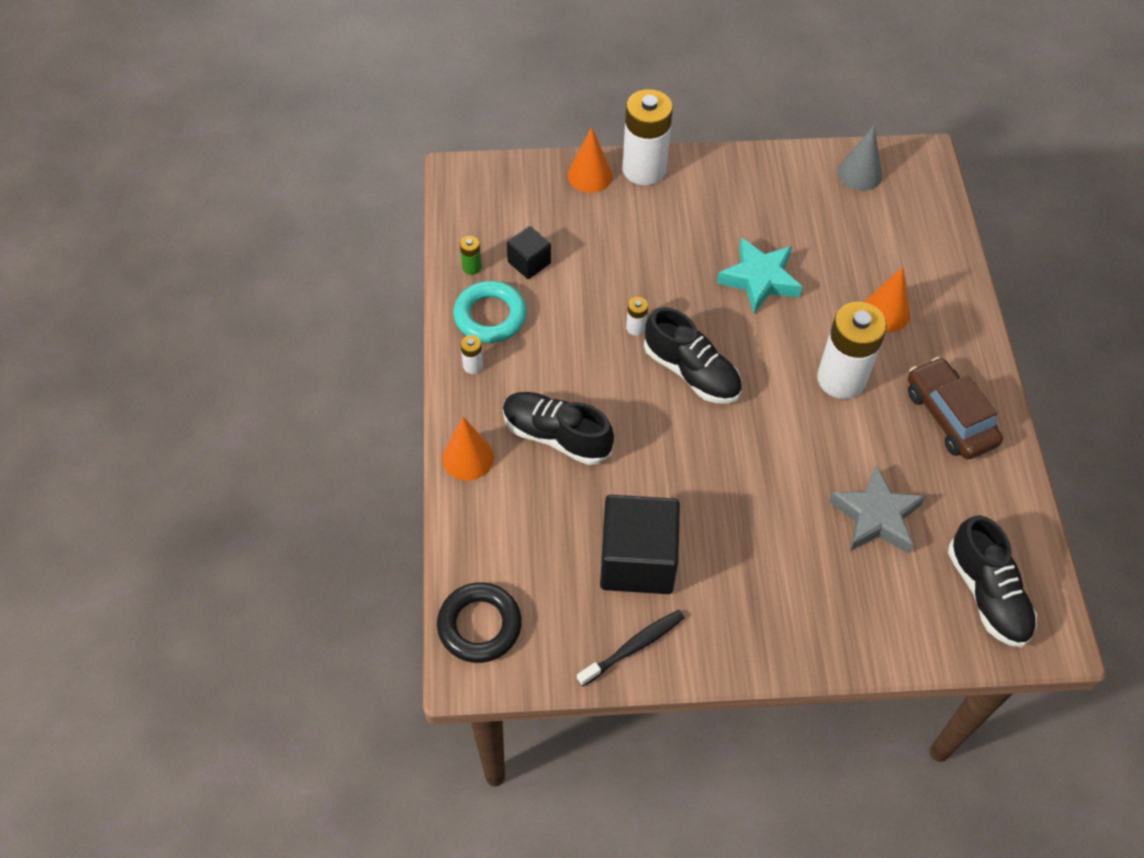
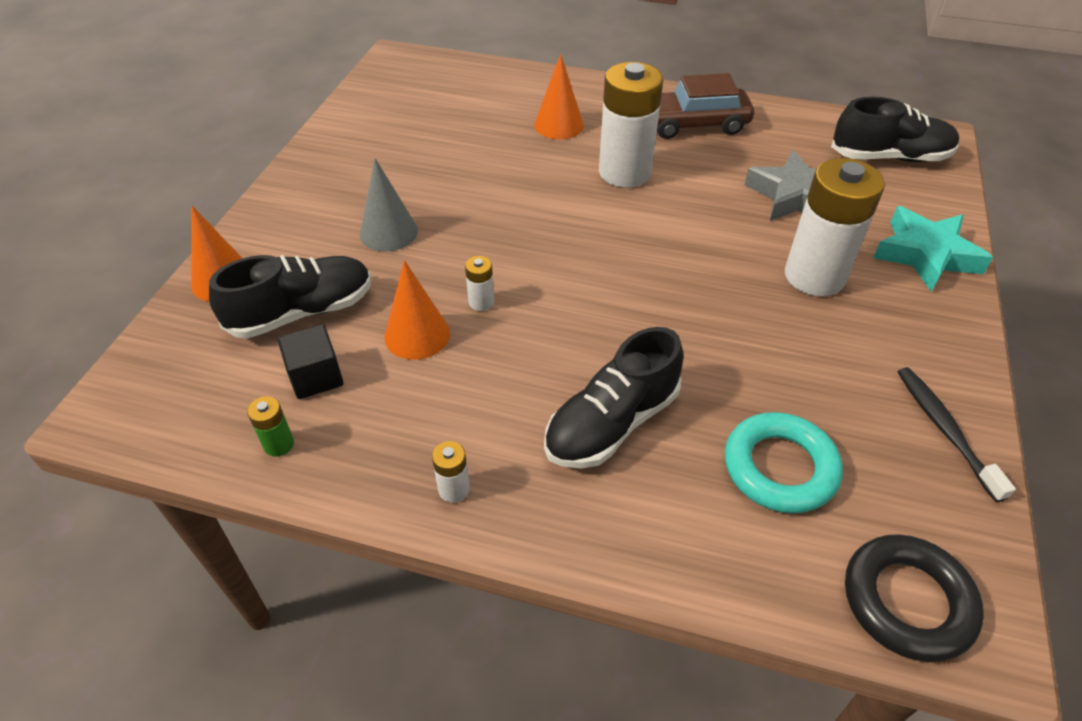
camera: 70 degrees left, 10 degrees down
orange cone [442,417,494,481] -> orange cone moved to [384,260,450,360]
turquoise ring [453,281,527,343] -> turquoise ring moved to [725,412,843,514]
black cube [600,495,680,594] -> none
white battery [622,89,673,185] -> white battery moved to [785,158,885,296]
black shoe [644,307,742,403] -> black shoe moved to [209,255,372,338]
turquoise star [717,238,802,314] -> turquoise star moved to [873,206,993,292]
grey cone [838,126,882,191] -> grey cone moved to [360,158,418,252]

